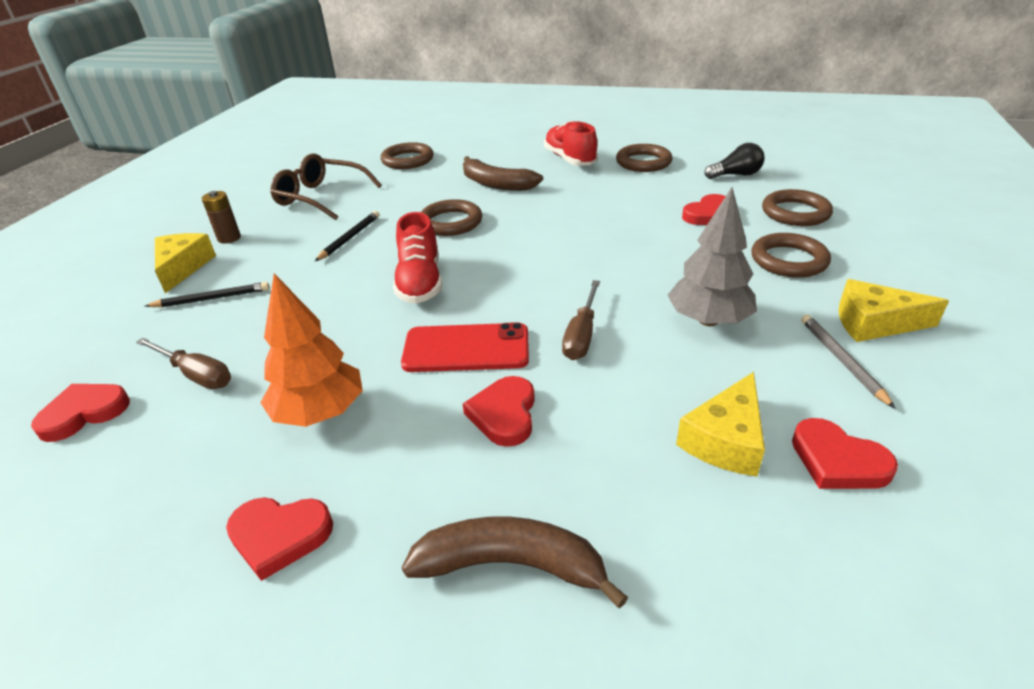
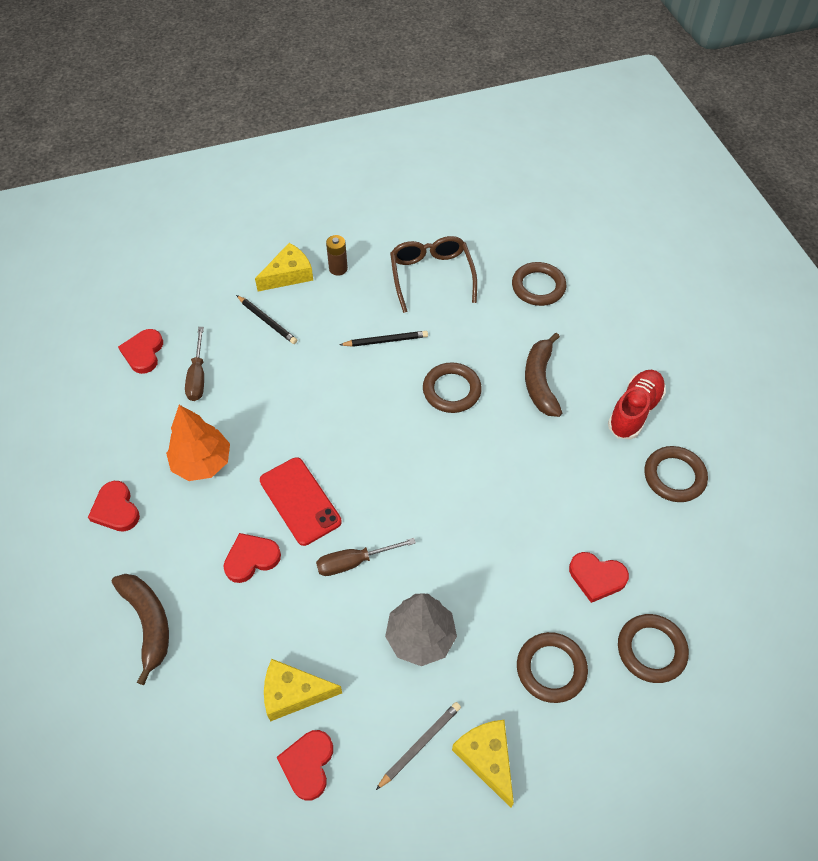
camera: 55 degrees right, 20 degrees up
red heart [31,384,130,442] -> red heart turned 105 degrees counterclockwise [118,329,163,374]
red shoe [393,212,442,304] -> none
black light bulb [704,143,765,179] -> none

